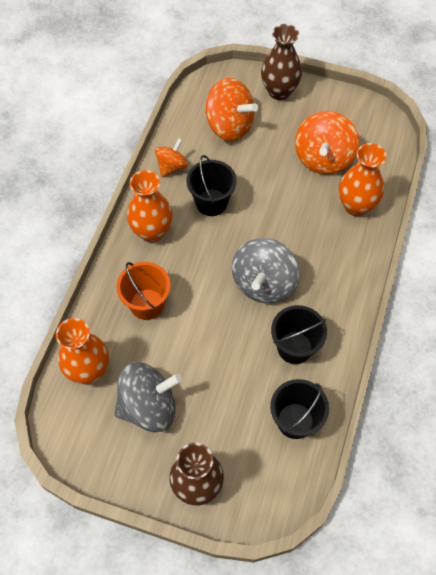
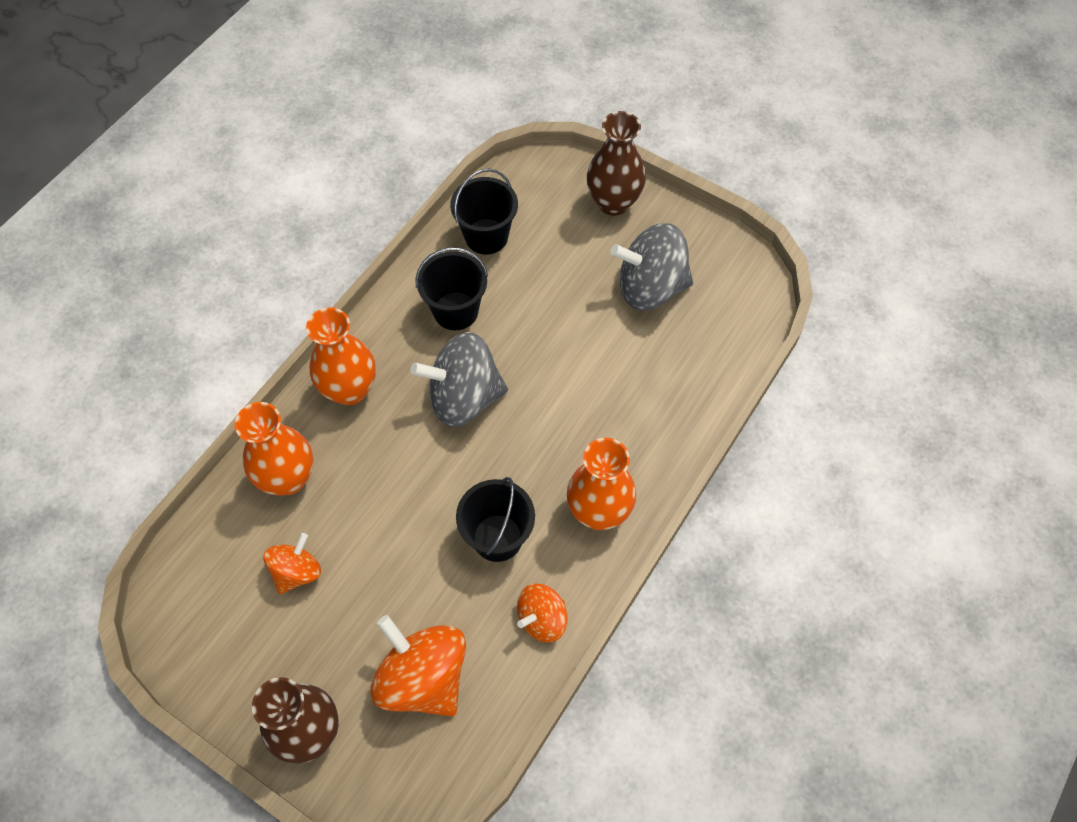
camera: 165 degrees left, 0 degrees up
orange vase [56,318,109,384] -> orange vase moved to [306,307,376,405]
orange bucket [116,262,171,320] -> none
grey spinning top [232,238,300,303] -> grey spinning top turned 135 degrees counterclockwise [410,332,508,427]
orange spinning top [295,111,359,175] -> orange spinning top [263,533,321,594], size x0.58

